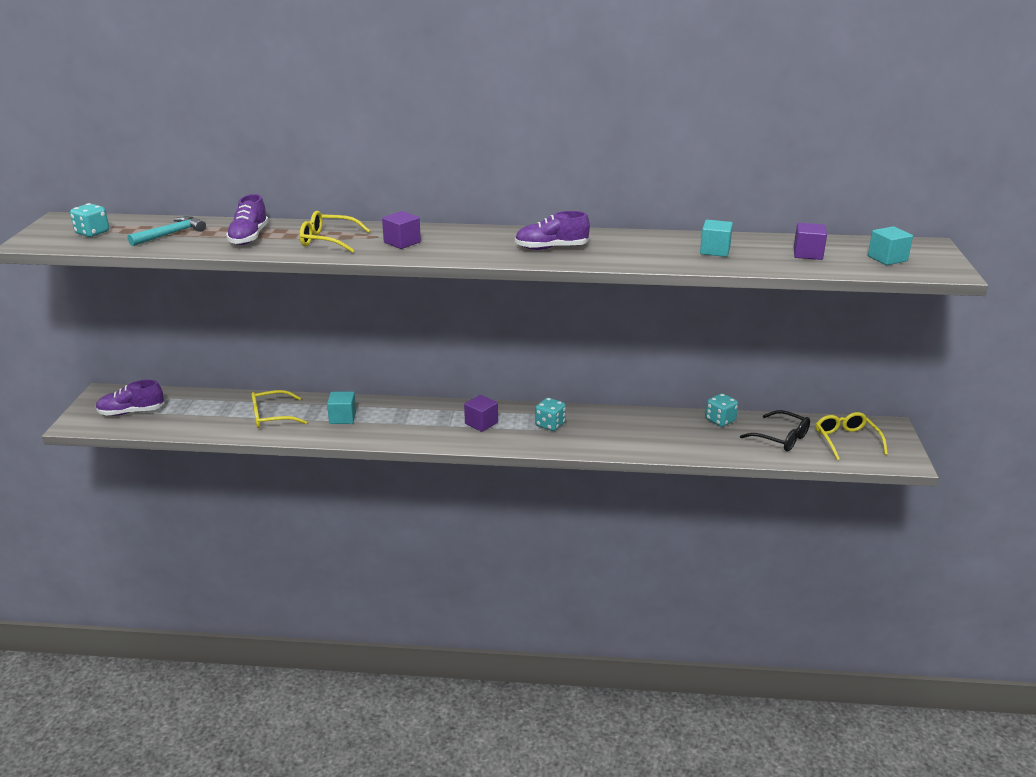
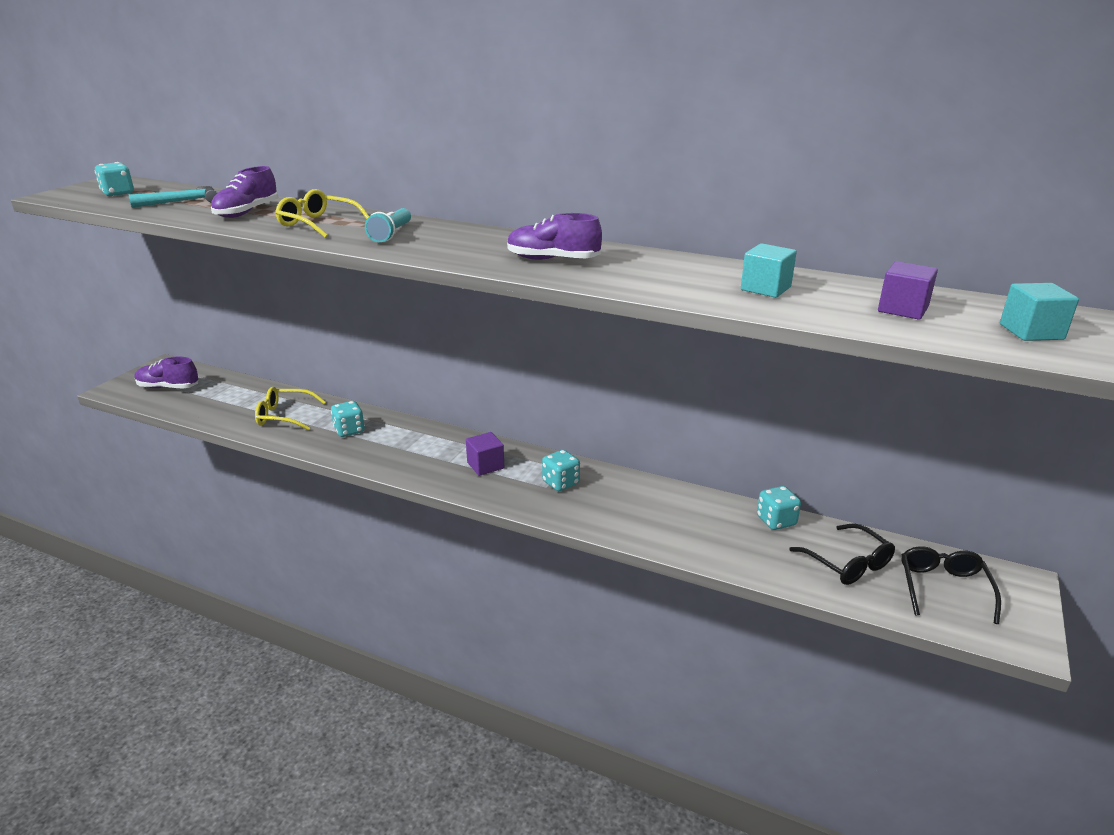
camera: 20 degrees right, 0 degrees up
turquoise cube [327,392,356,424] -> turquoise dice [331,401,365,437]
purple cube [382,211,421,249] -> turquoise flashlight [365,208,411,242]
yellow glasses [816,412,888,461] -> black glasses [902,546,1001,624]

